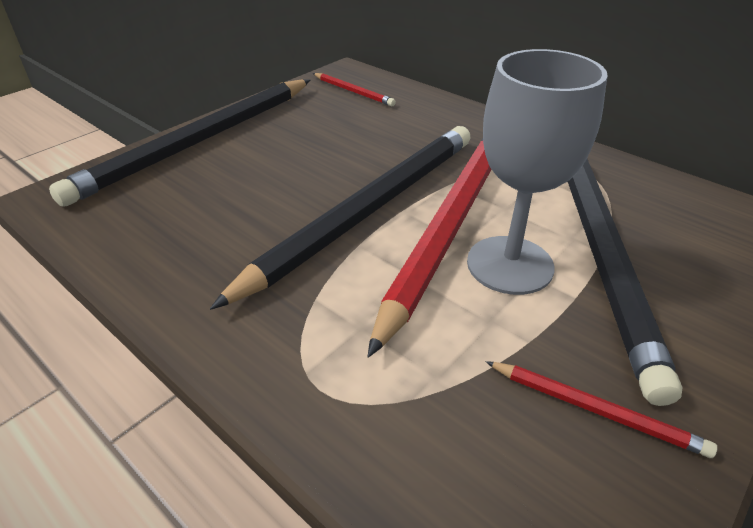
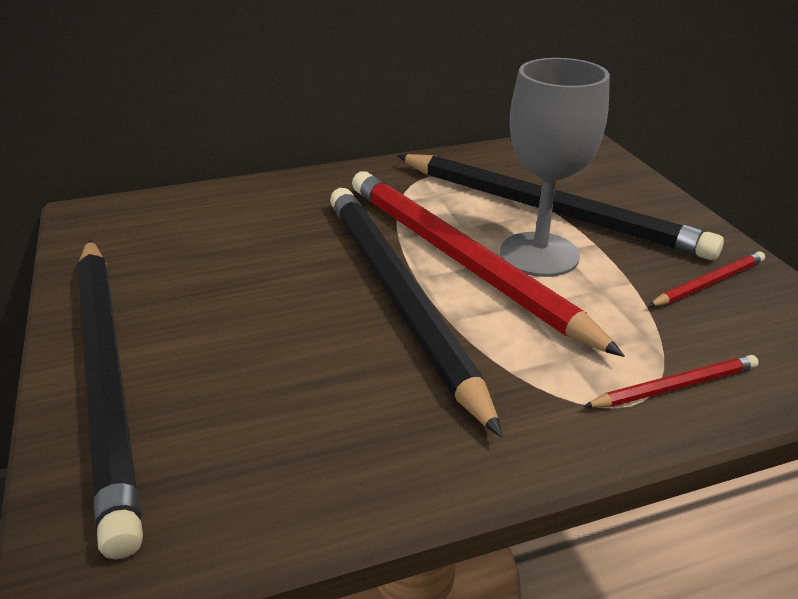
camera: 60 degrees left, 5 degrees down
red pencil [313,73,396,106] -> red pencil moved to [583,355,759,408]

